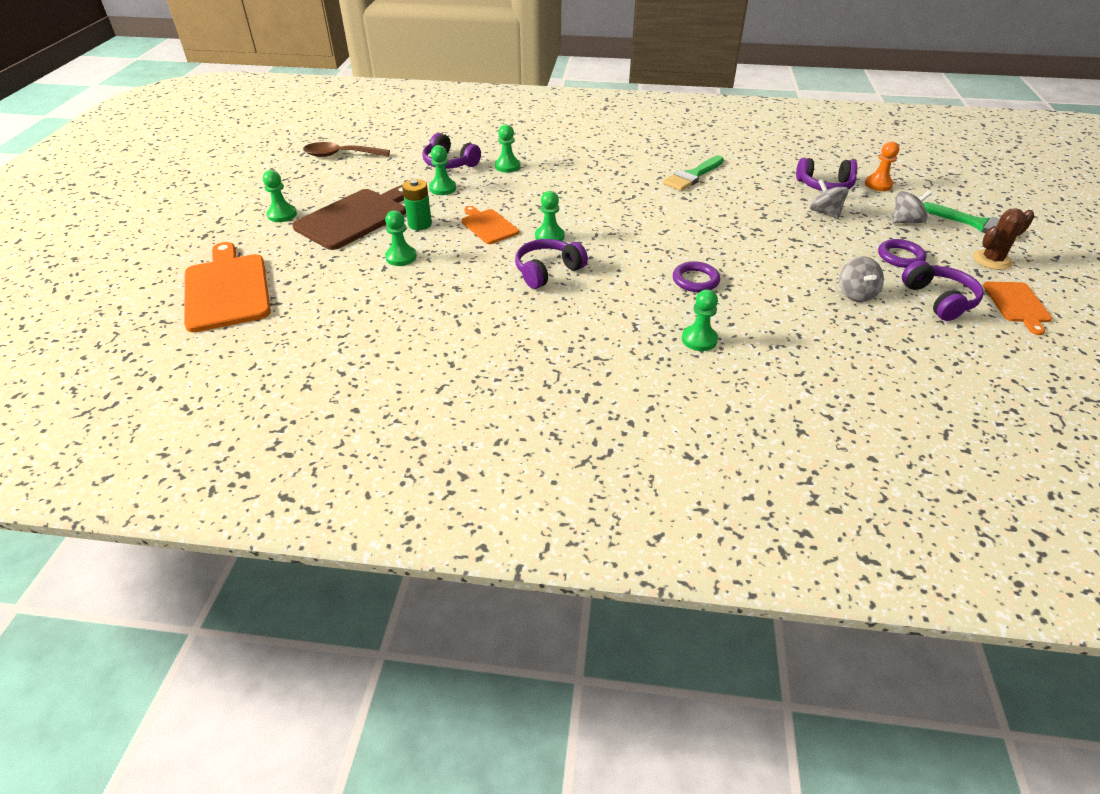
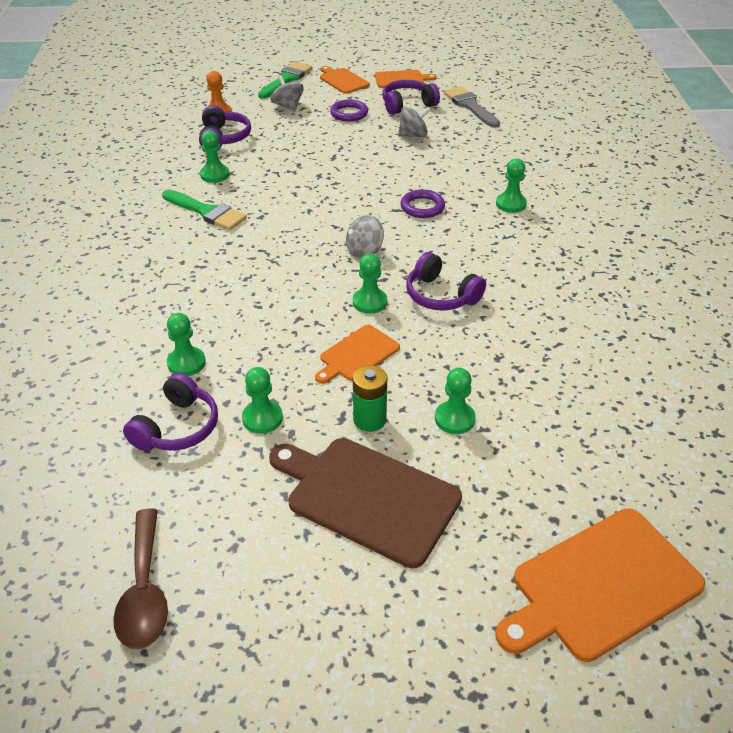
camera: 100 degrees left, 0 degrees up
green pawn [263,170,297,222] -> green pawn moved to [200,130,229,183]
grey spinning top [810,179,849,219] -> grey spinning top moved to [346,215,384,259]
brown cactus [973,208,1034,270] -> orange cutting board [320,66,370,94]
none -> grey brush [444,86,500,128]

